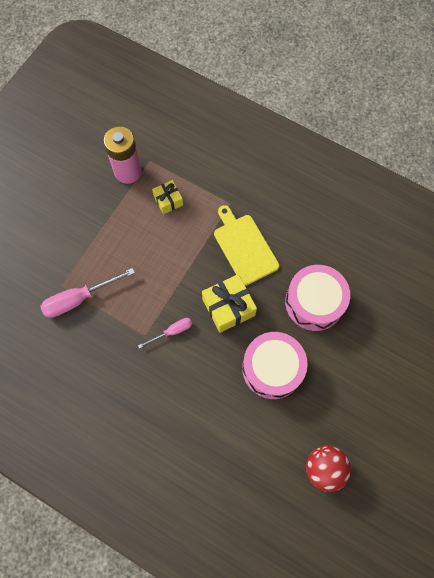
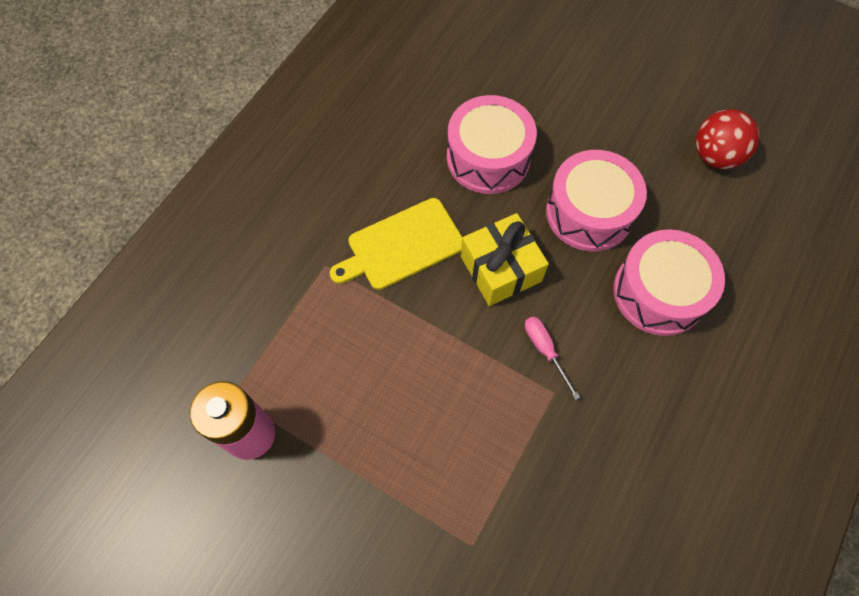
camera: 90 degrees left, 5 degrees down
pink screwdriver [40,268,135,318] -> none
yellow gift [152,180,183,214] -> none
none -> pink drum [613,229,725,336]

